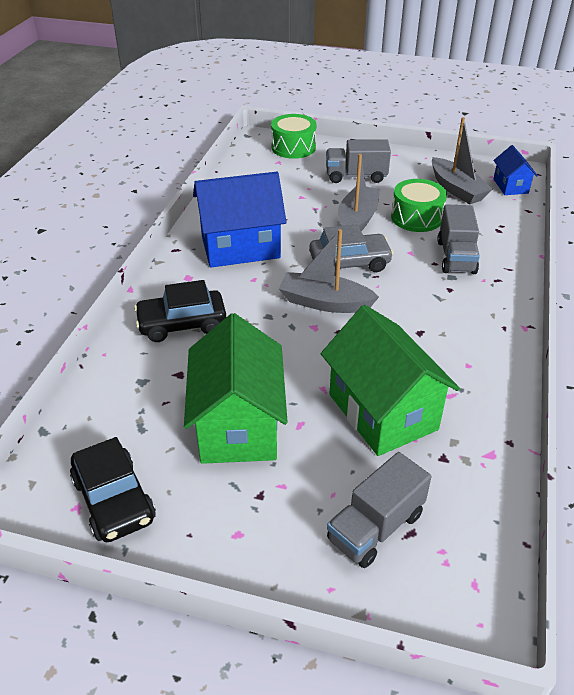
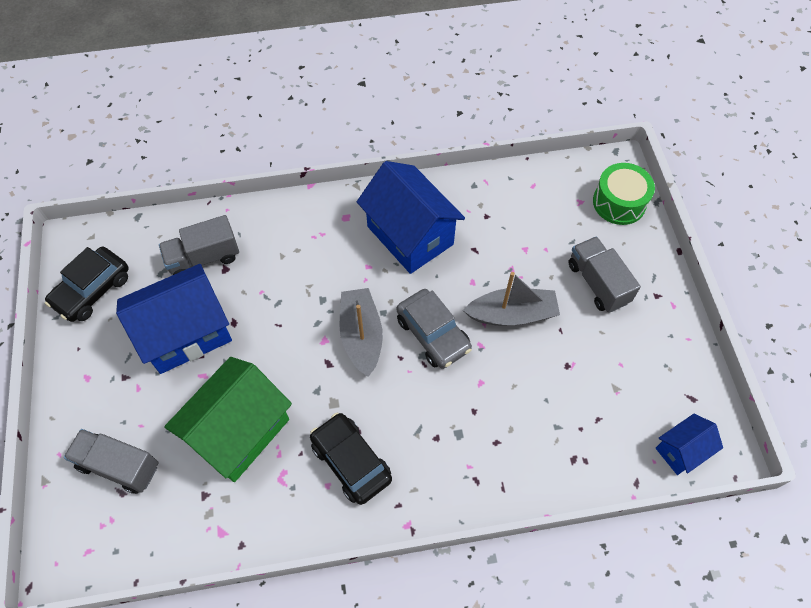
camera: 65 degrees right, 20 degrees up
black car [134,280,226,342] -> black car moved to [310,413,392,505]
green house [184,313,288,464] -> blue house [116,264,232,374]
green drum [391,179,447,232] -> none
grey boat [432,117,493,204] -> none
grey truck [437,204,480,274] -> grey truck moved to [159,215,239,275]

